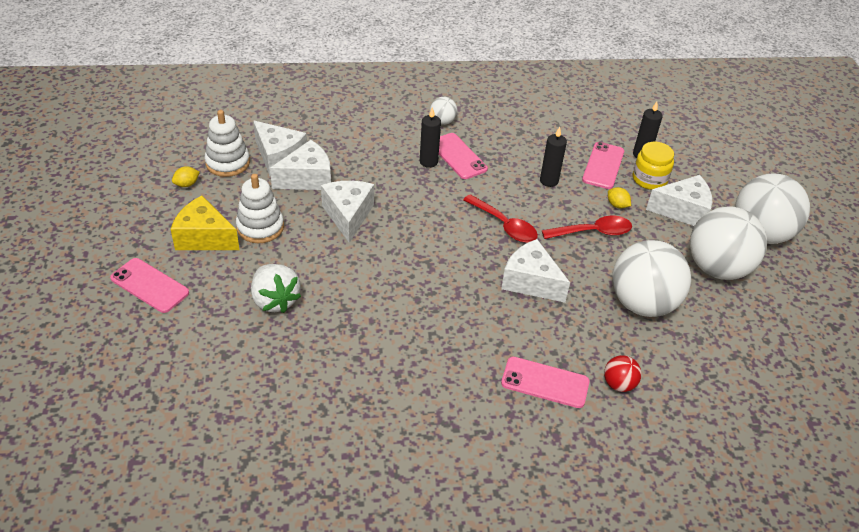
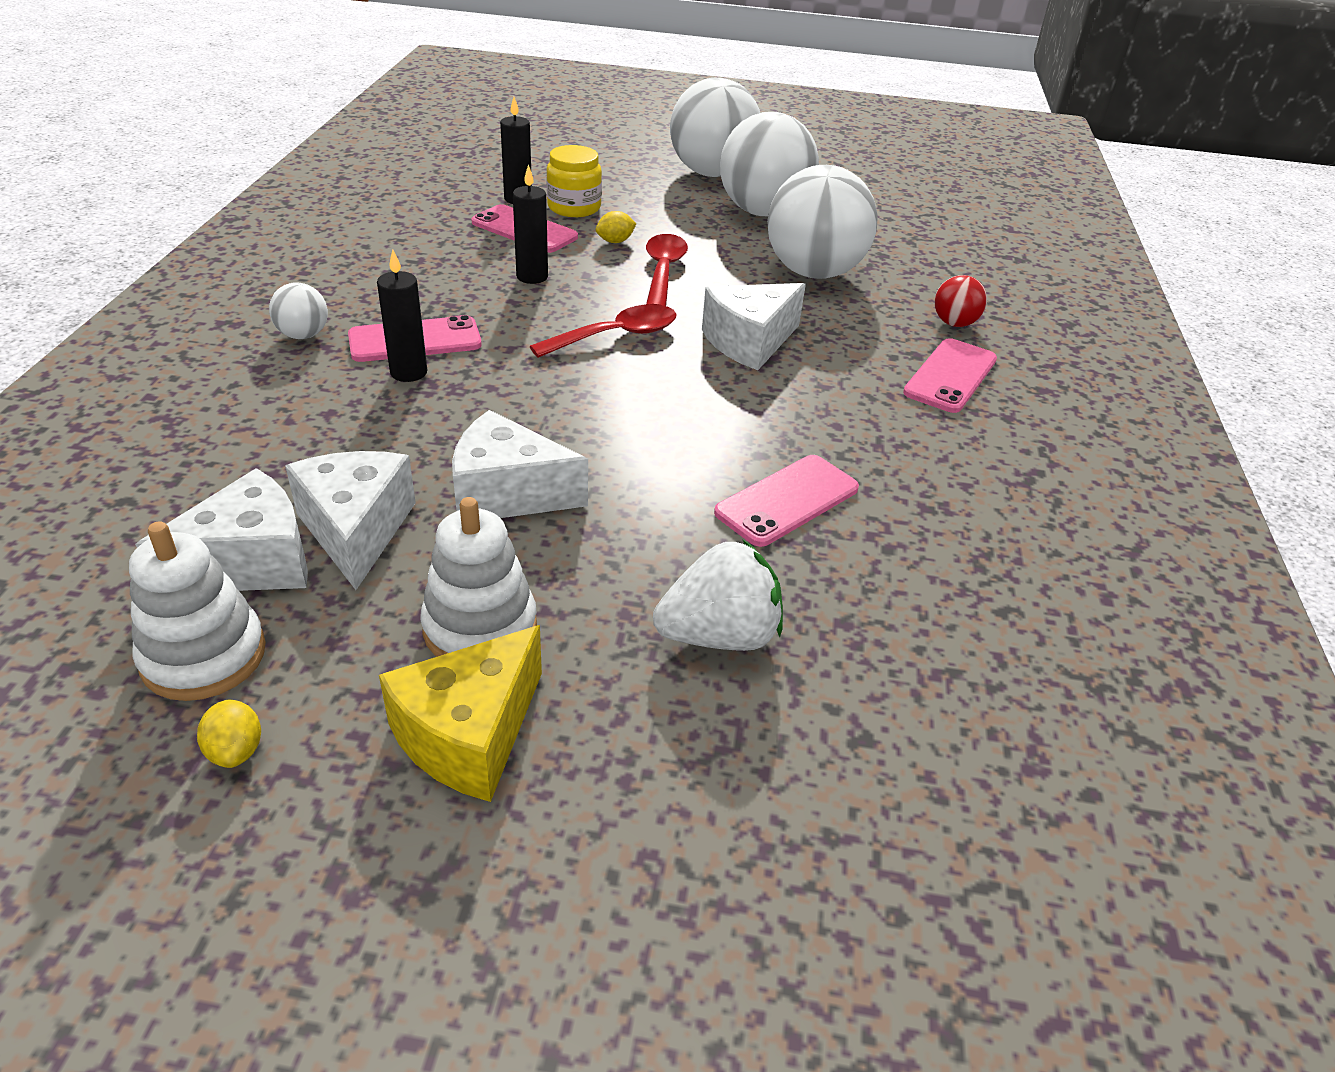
camera: 75 degrees left, 5 degrees down
pink phone [110,258,189,313] -> pink phone moved to [714,455,859,547]
white cheese [646,175,712,226] -> none

